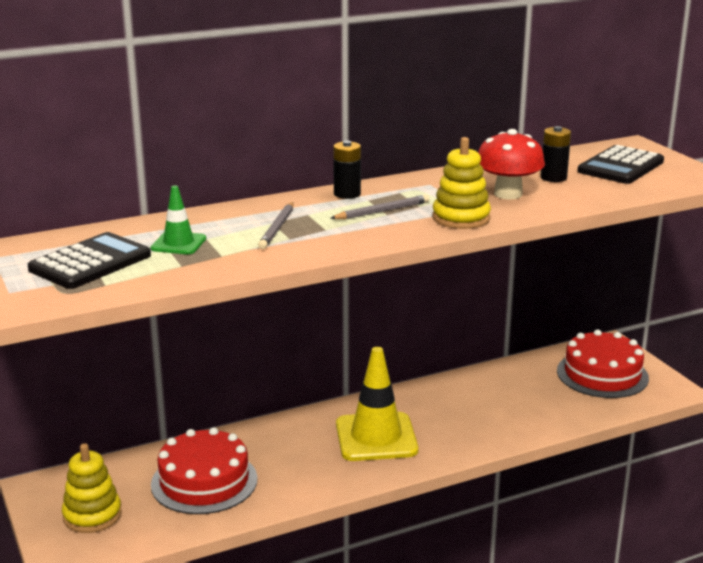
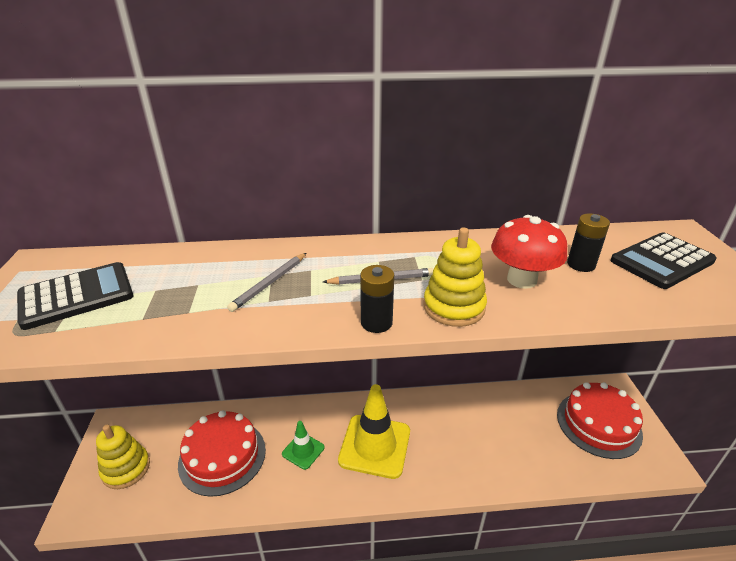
camera: 20 degrees right, 10 degrees up
green traffic cone [150,185,206,254] -> green traffic cone moved to [282,421,324,470]
black battery [333,141,361,199] -> black battery moved to [360,265,394,333]

